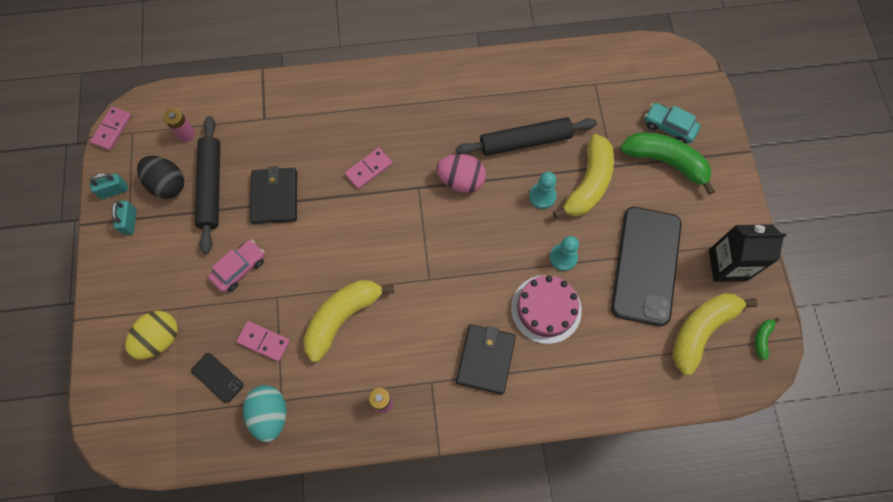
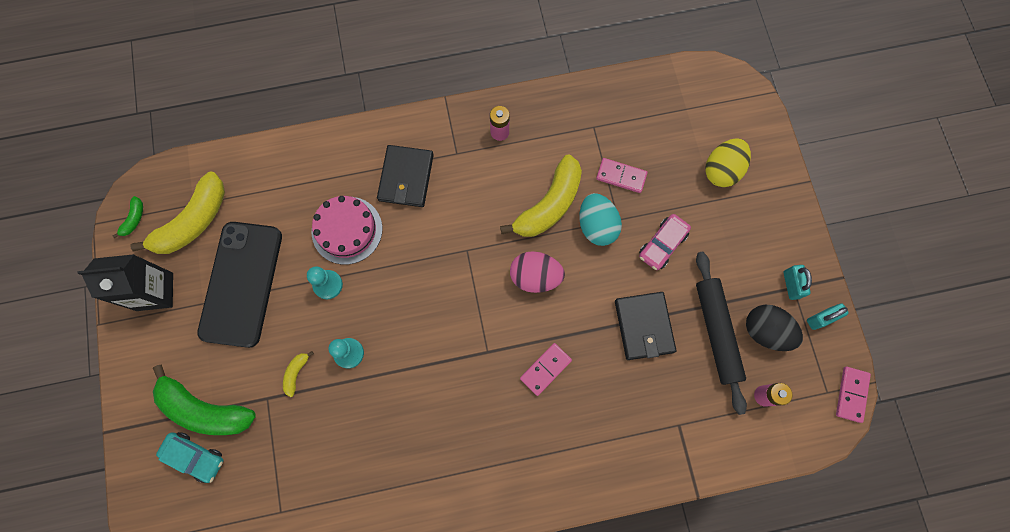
camera: 175 degrees right, 5 degrees up
black phone [191,353,244,403] -> none
turquoise egg [243,385,287,442] -> turquoise egg moved to [579,193,622,246]
pink egg [436,154,486,193] -> pink egg moved to [510,251,565,293]
black rolling pin [456,117,597,156] -> none
yellow banana [553,134,614,219] -> yellow banana [283,351,314,397], size x0.43

